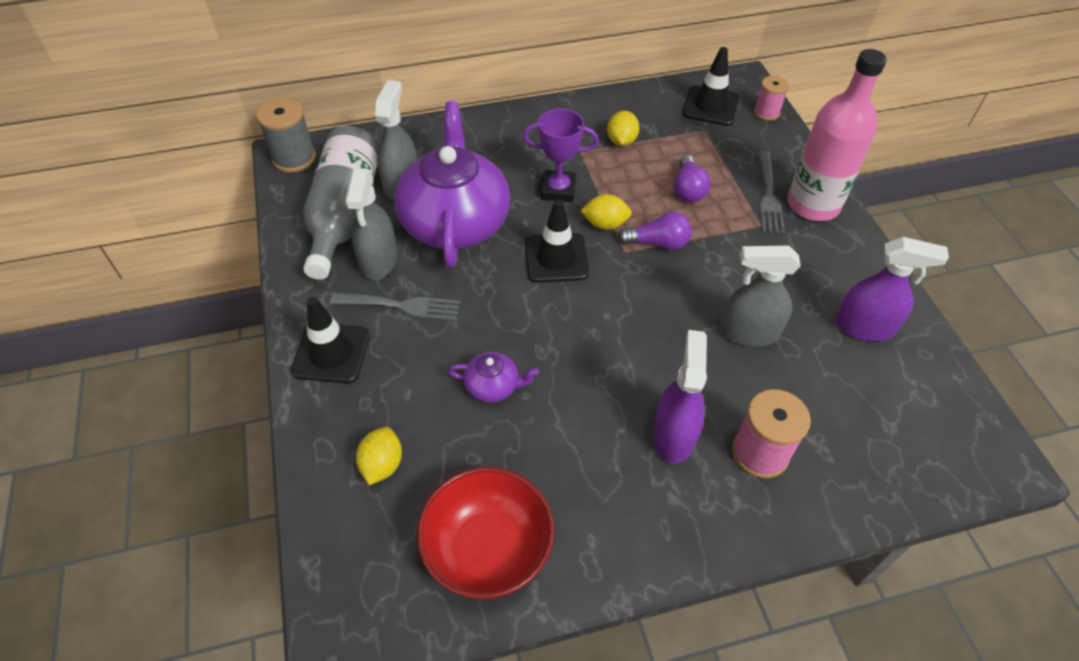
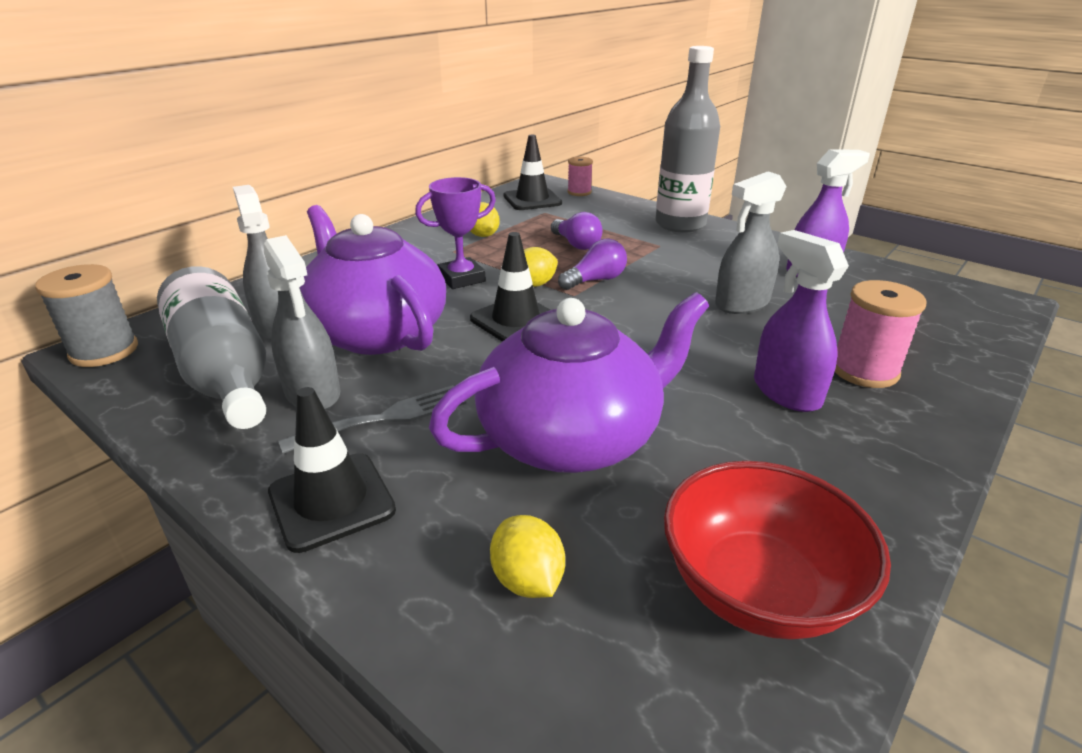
camera: 35 degrees left, 20 degrees down
purple teapot [448,352,539,403] -> purple teapot [429,292,709,473], size x2.40
grey fork [758,151,785,234] -> none
pink bottle [787,49,887,221] -> grey bottle [655,46,720,233]

